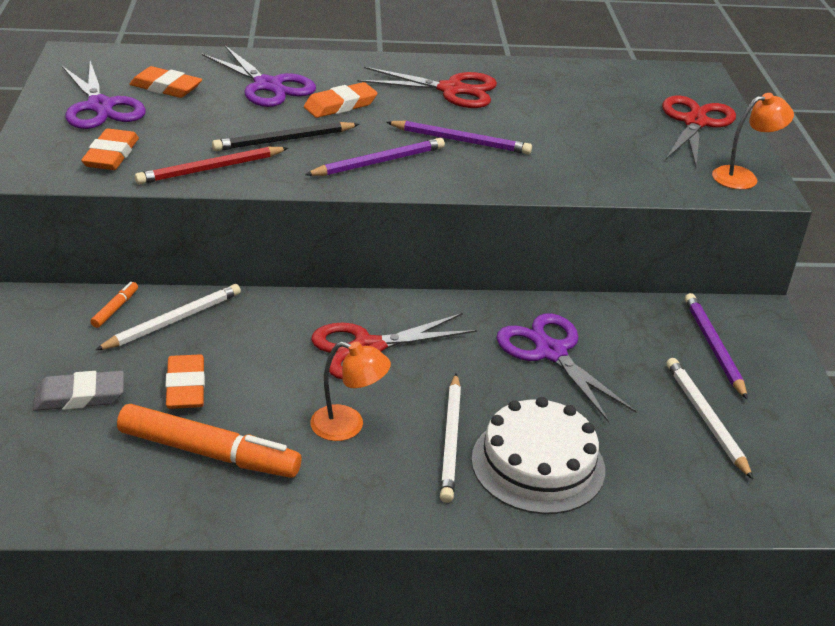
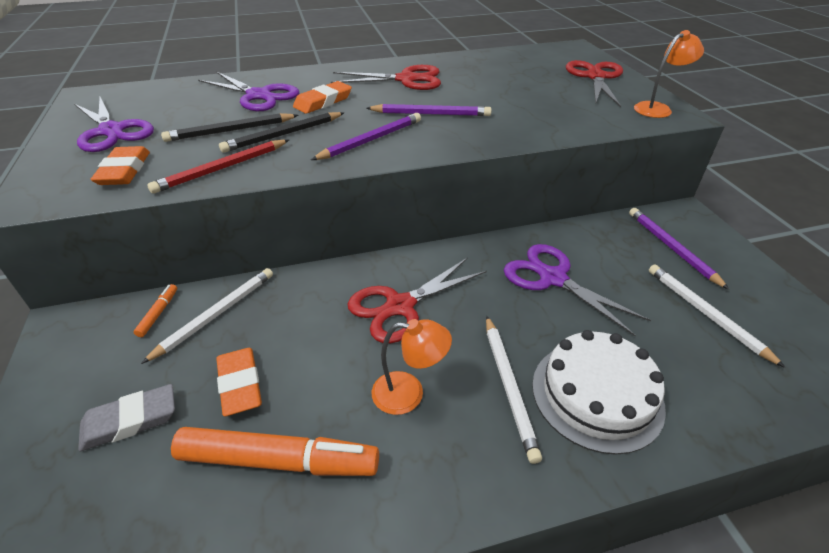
camera: 10 degrees left, 5 degrees up
orange eraser [129,66,202,98] -> none
none -> black pencil [161,113,298,142]

